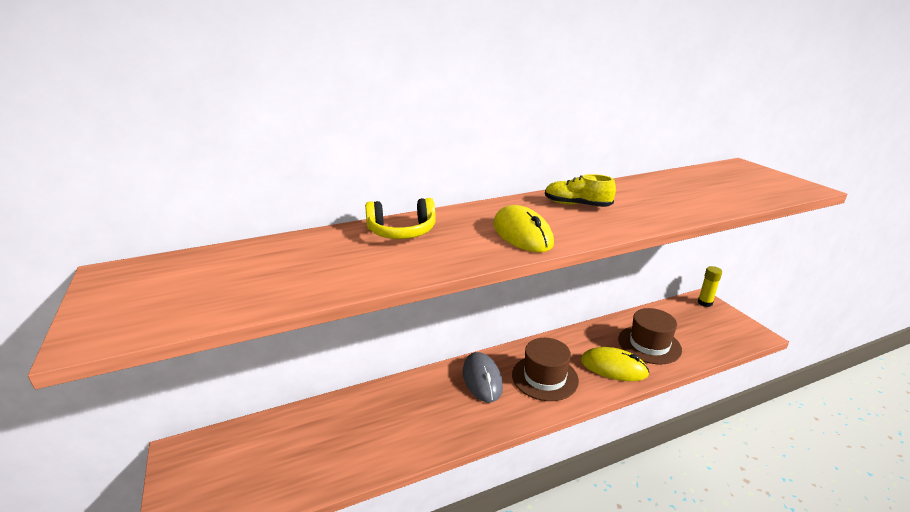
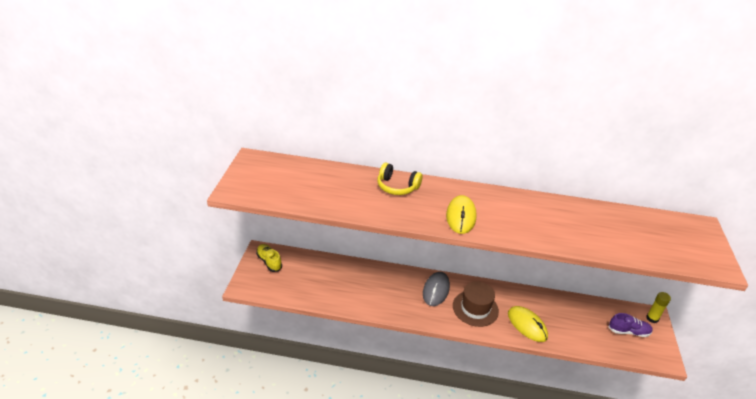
camera: 30 degrees right, 10 degrees up
yellow shoe [545,174,616,207] -> yellow shoe moved to [256,244,282,272]
brown hat [618,308,682,364] -> none
none -> purple shoe [608,313,653,337]

